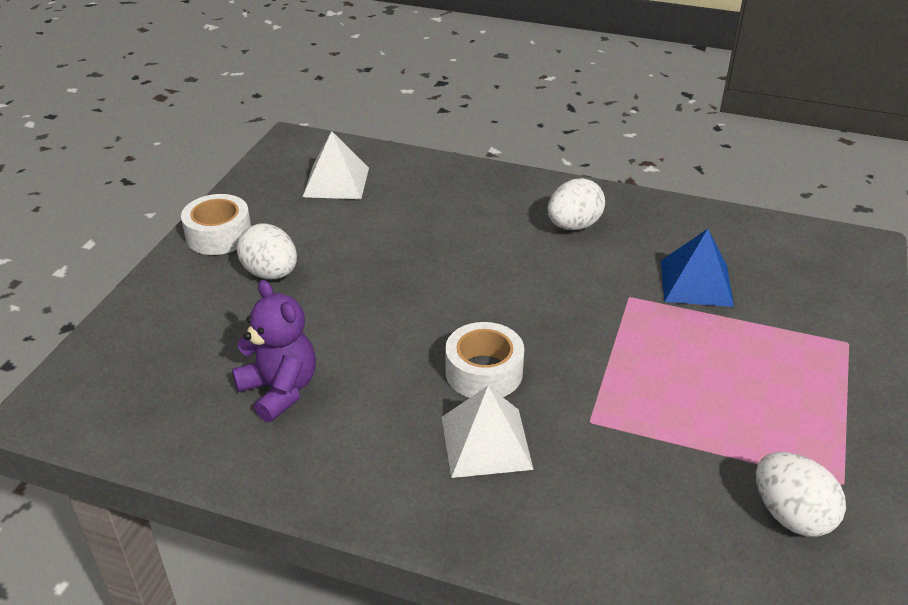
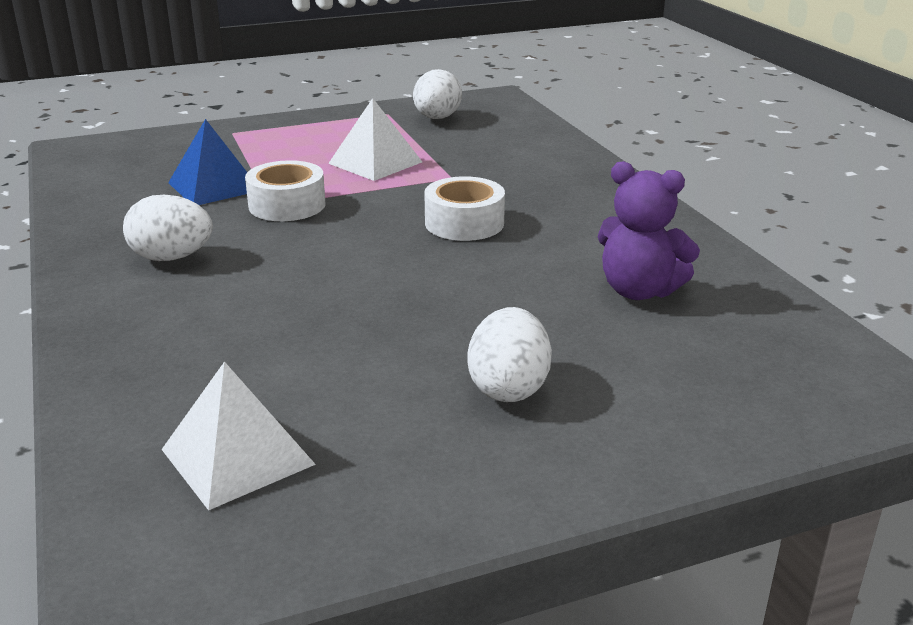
camera: 130 degrees left, 10 degrees down
white tape [181,194,251,255] -> white tape moved to [245,160,325,221]
purple teddy bear [232,280,316,422] -> purple teddy bear turned 75 degrees counterclockwise [598,161,700,300]
white pyramid [442,386,534,478] -> white pyramid moved to [328,98,422,181]

